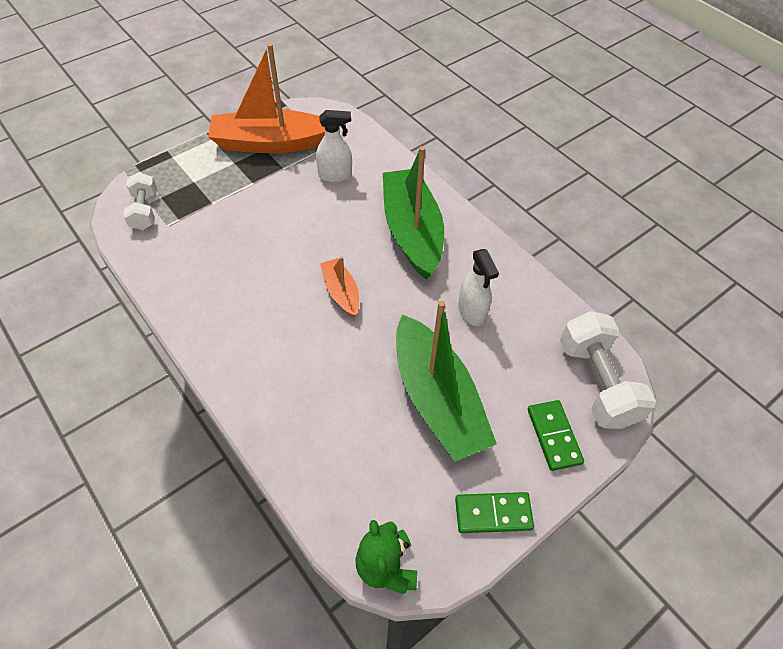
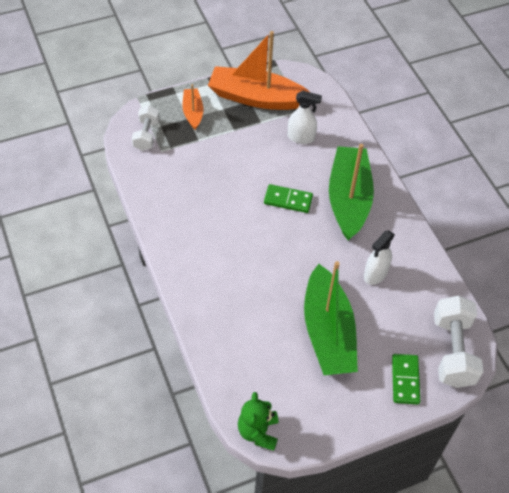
camera: 15 degrees right, 0 degrees up
orange boat [320,256,359,318] -> orange boat moved to [182,84,203,130]
green domino [455,492,534,533] -> green domino moved to [264,184,313,213]
white spray bottle [458,249,499,326] -> white spray bottle turned 45 degrees clockwise [364,231,395,285]

